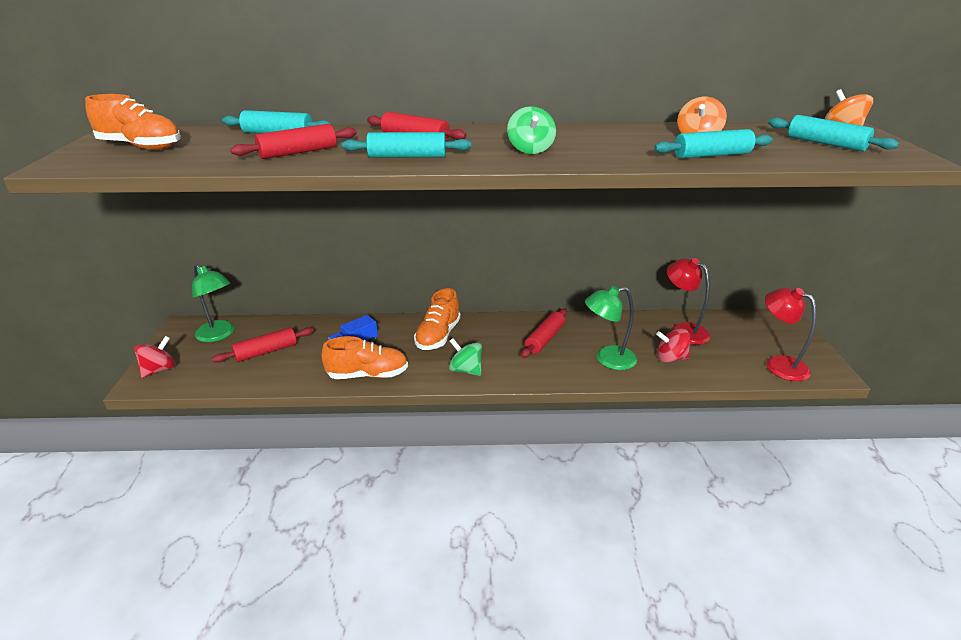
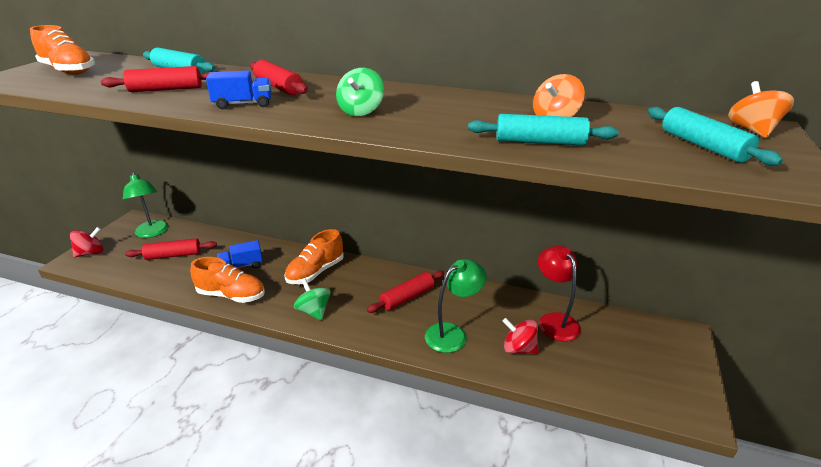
camera: 20 degrees right, 0 degrees up
turquoise rolling pin [342,132,471,158] -> blue truck [206,70,272,109]
green lamp [585,286,637,370] -> green lamp turned 135 degrees clockwise [425,259,487,353]
red lamp [765,288,816,381] -> none

